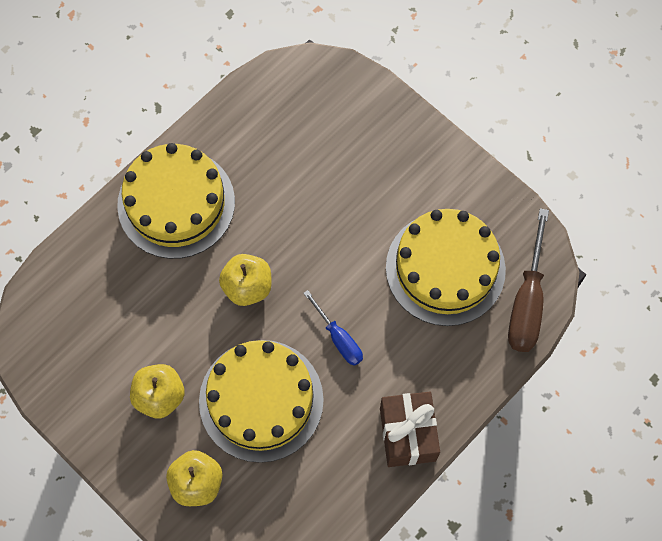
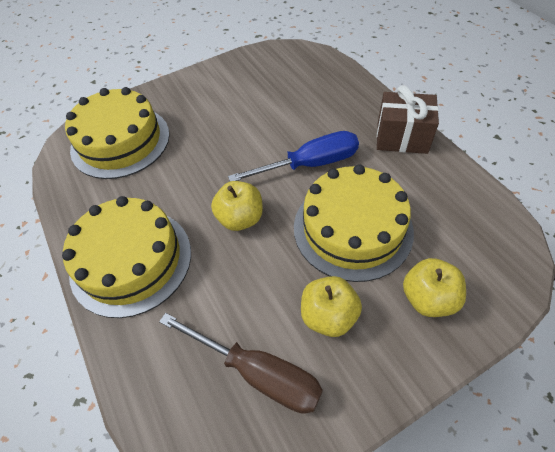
camera: 70 degrees left, 15 degrees down
blue screwdriver [303,290,363,366] -> blue screwdriver [228,131,359,181], size x1.68
yellow cake [386,209,506,326] -> yellow cake moved to [65,87,170,179]
brown screwdriver [508,208,549,352] -> brown screwdriver moved to [159,313,323,413]

